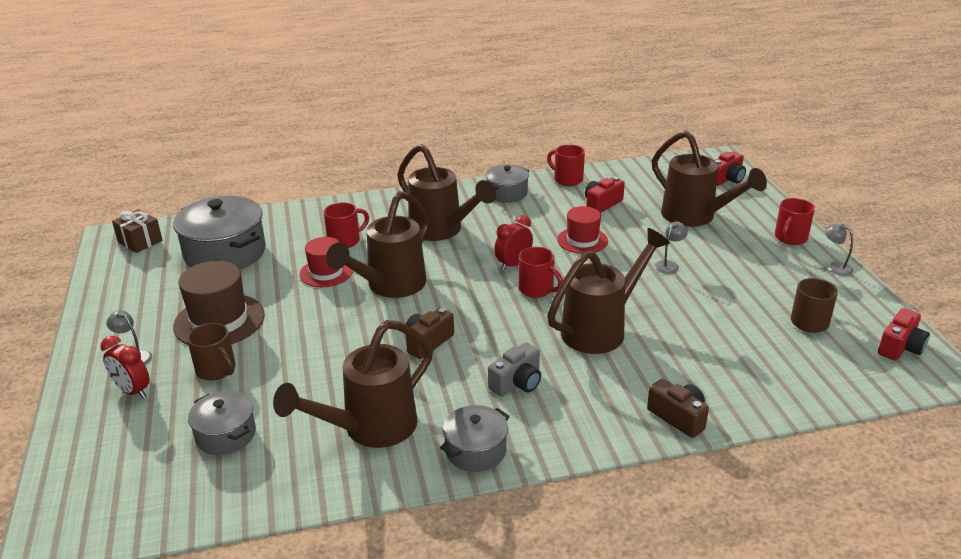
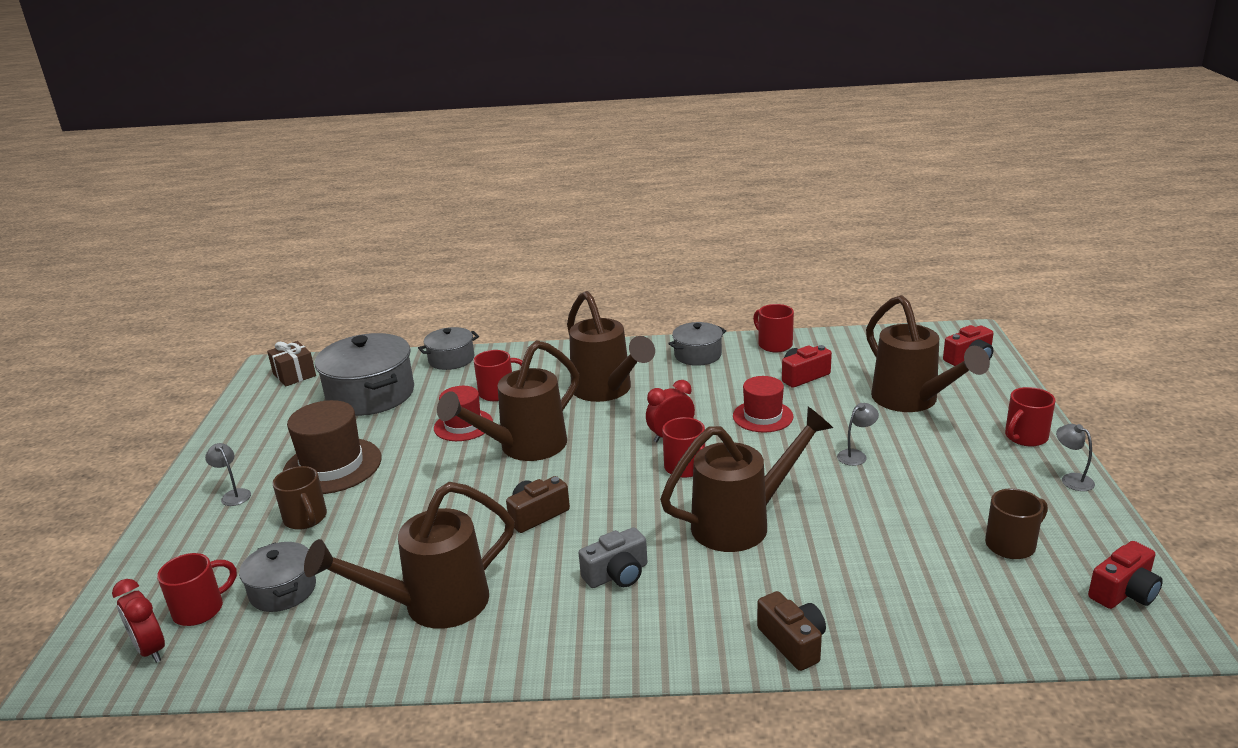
camera: 15 degrees right, 5 degrees down
red clock [100,336,150,398] -> red clock moved to [112,579,165,663]
grey pot [440,405,510,472] -> grey pot moved to [418,327,479,370]
none -> red mug [157,553,237,626]

